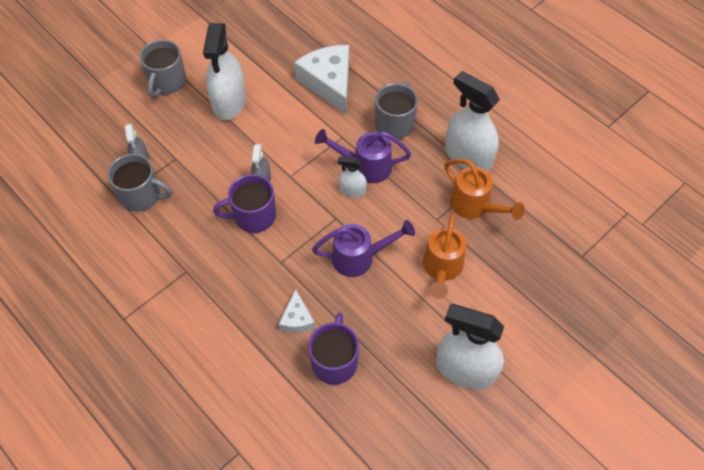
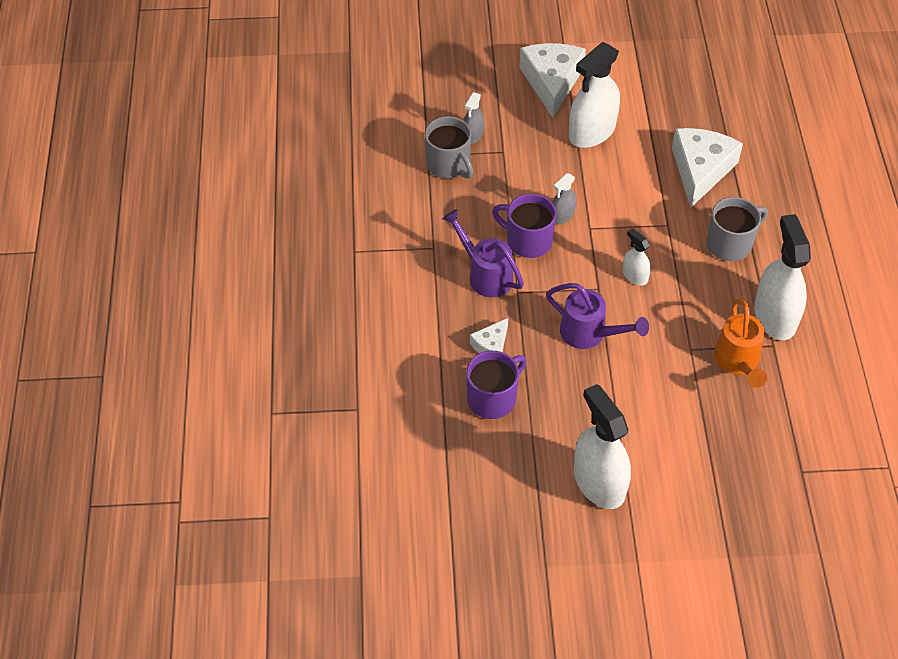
camera: 40 degrees right, 5 degrees down
grey mug [139,40,186,98] -> white cheese [519,43,586,118]
purple watering can [315,129,411,183] -> purple watering can moved to [442,209,524,297]
orange watering can [423,213,466,299] -> none

